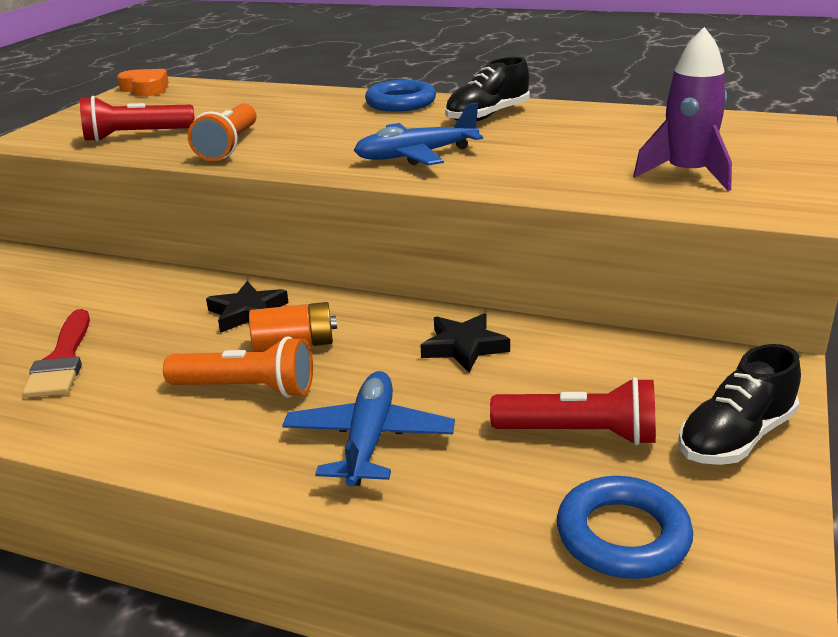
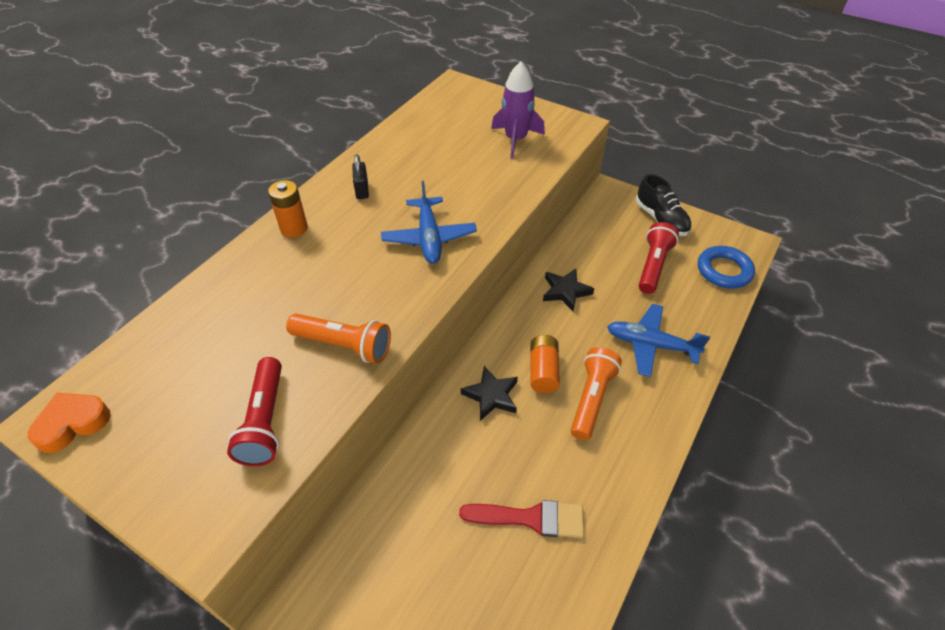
camera: 80 degrees left, 20 degrees up
blue ring [365,80,436,112] -> orange battery [268,180,308,237]
black shoe [445,57,530,121] -> black padlock [352,154,369,199]

